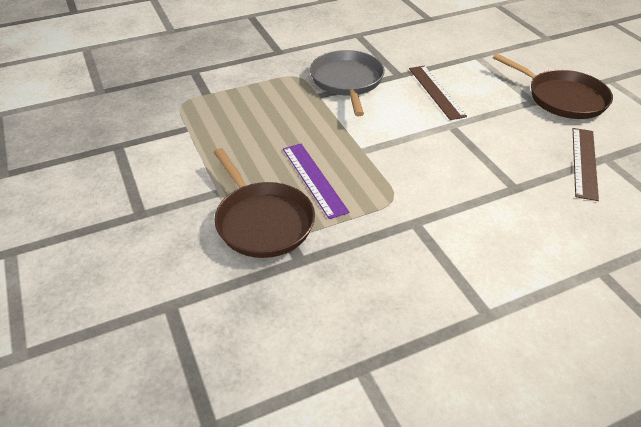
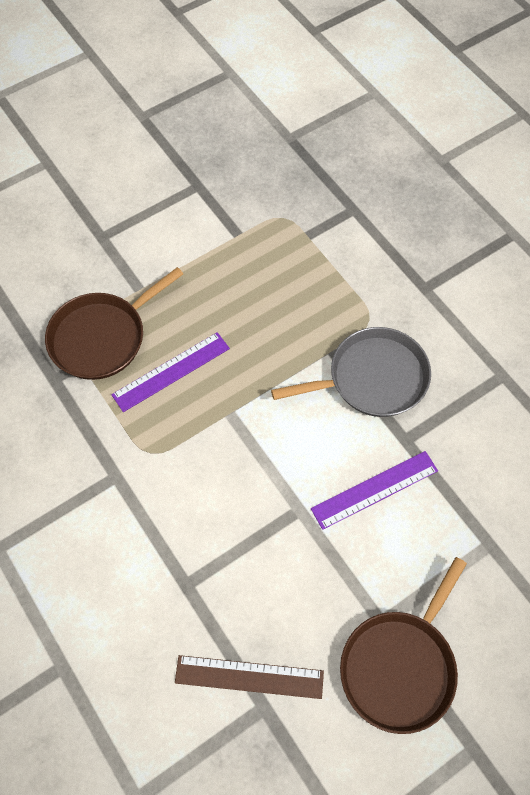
camera: 80 degrees right, 20 degrees up
brown ruler [409,66,467,120] -> purple ruler [311,451,438,530]

